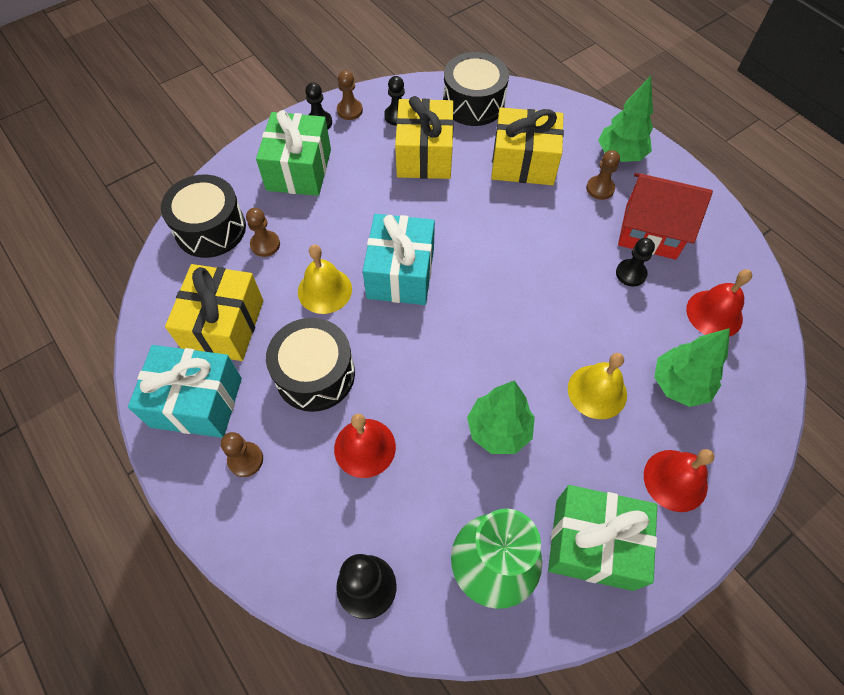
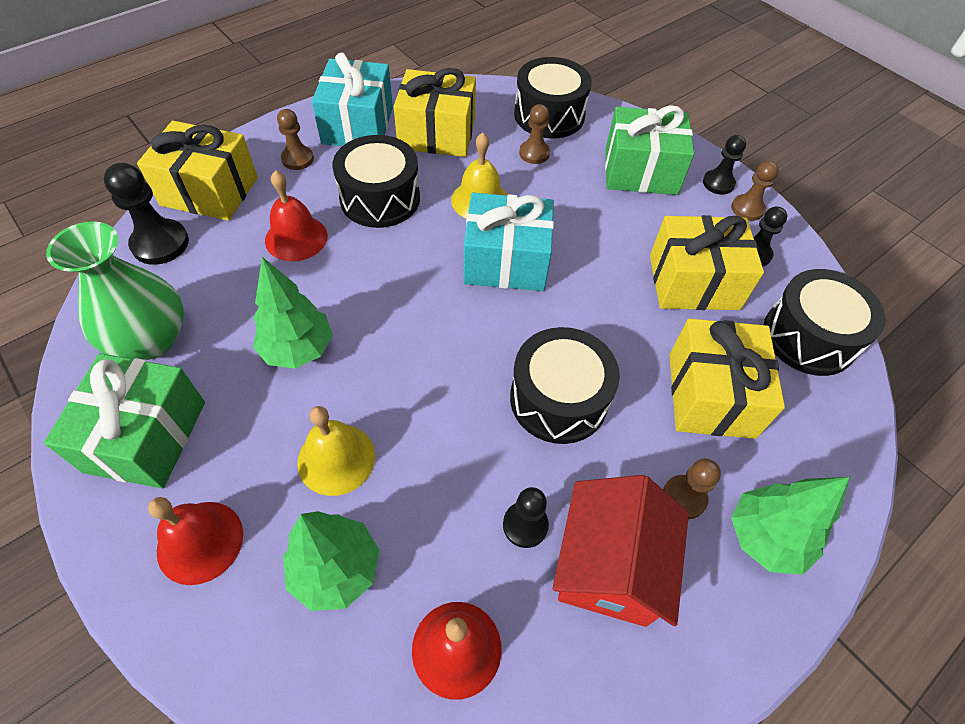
camera: 85 degrees right, 5 degrees down
none -> yellow gift [137,121,258,221]
none -> black drum [510,327,620,444]

